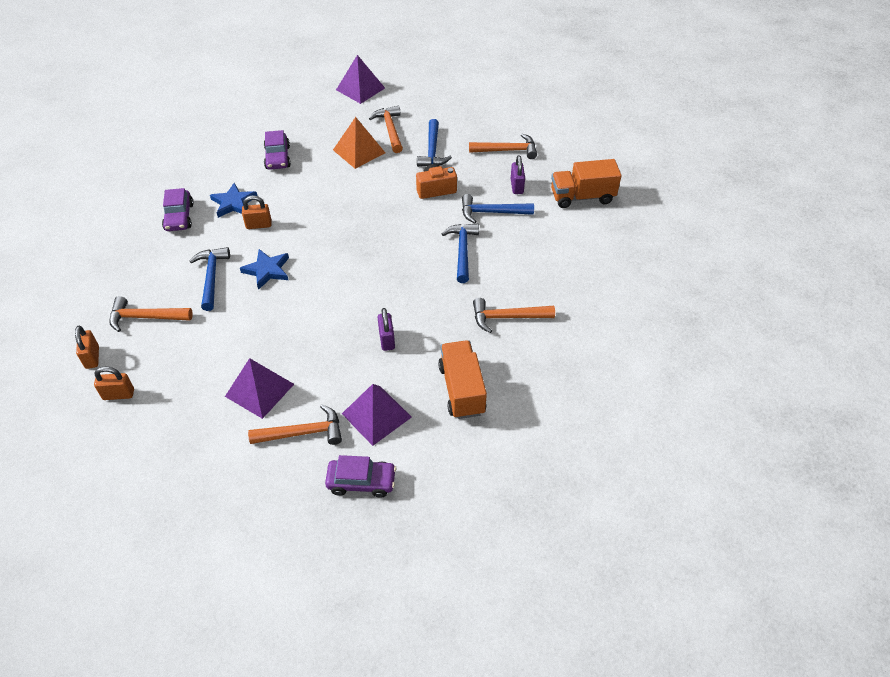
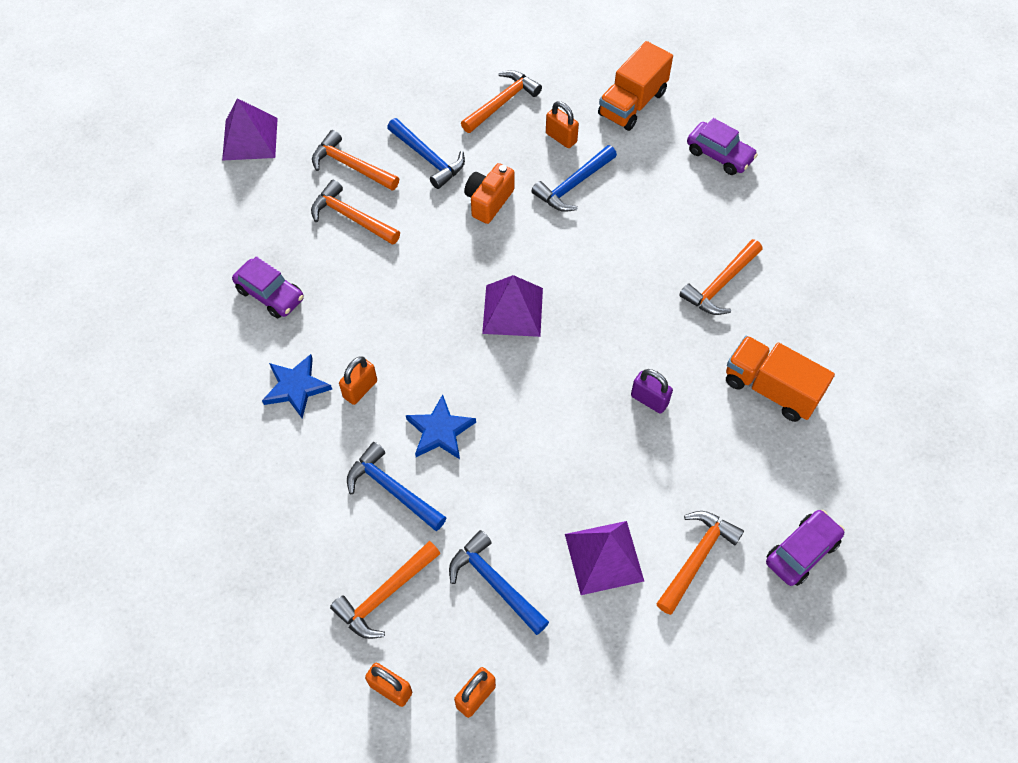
camera: 45 degrees left, 10 degrees up
purple car [162,188,194,231] -> purple car moved to [687,118,758,175]
orange pyramid [333,117,385,169] -> orange hammer [311,179,400,245]
purple pyramid [342,384,412,446] -> purple pyramid moved to [482,275,543,337]
blue hammer [442,224,479,283] -> blue hammer moved to [449,530,549,635]
purple padlock [511,155,525,194] -> orange padlock [546,101,579,148]

